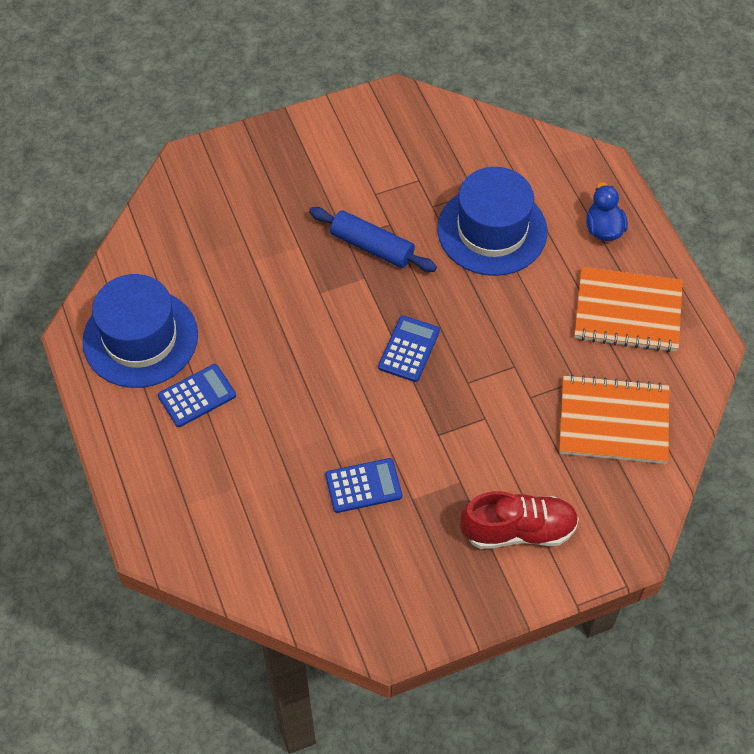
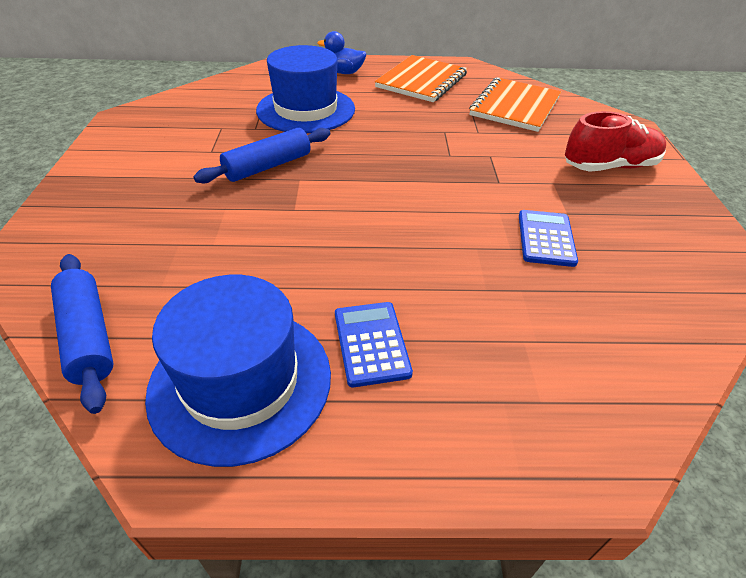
camera: 70 degrees left, 15 degrees down
blue calculator [378,315,440,382] -> none
red shoe [460,491,579,549] -> red shoe turned 60 degrees clockwise [565,111,666,172]
none -> blue rolling pin [51,254,114,414]

